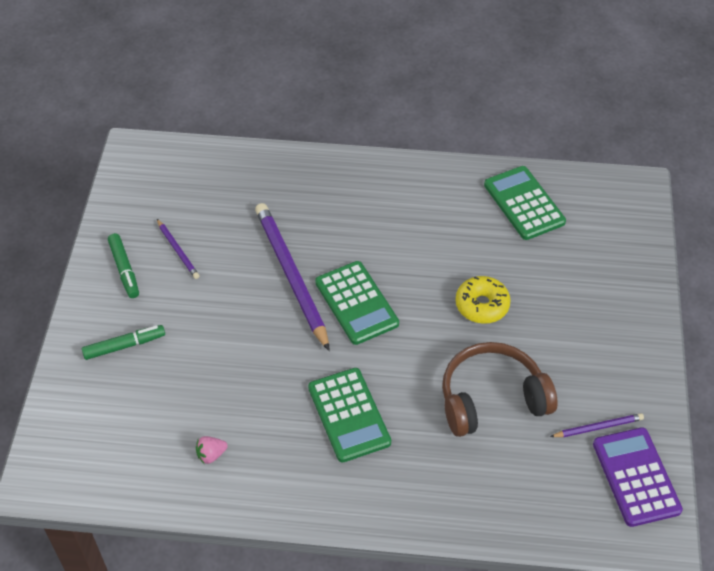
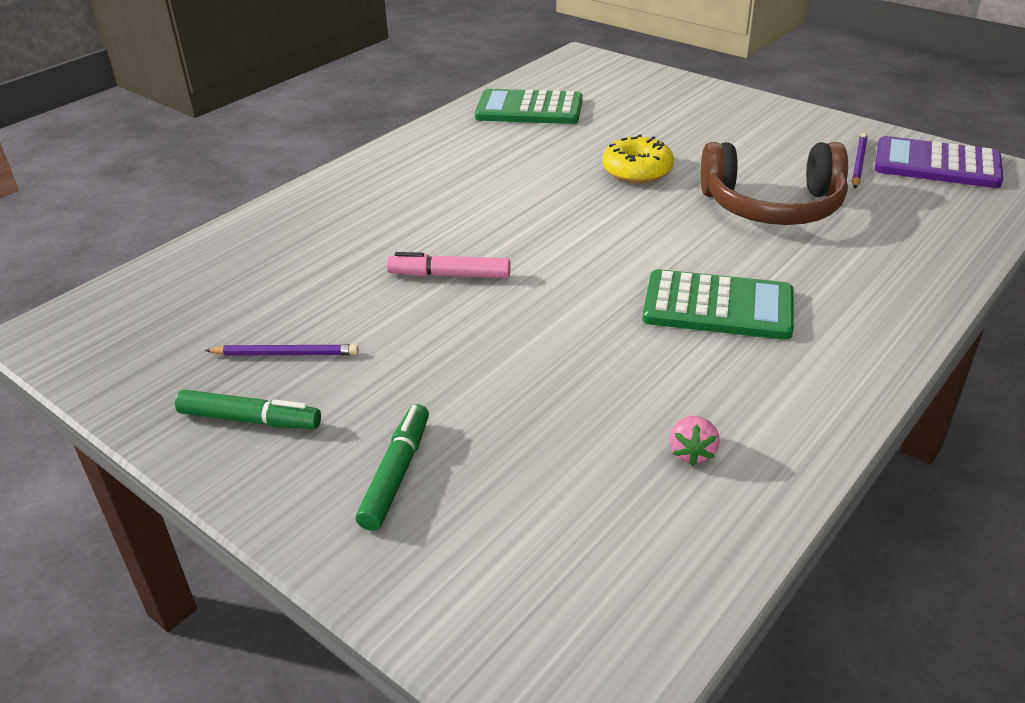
camera: 55 degrees left, 15 degrees down
purple pencil [255,203,330,351] -> pink marker [387,252,510,278]
green calculator [315,261,399,345] -> none
brown headphones [442,342,557,437] -> brown headphones turned 105 degrees counterclockwise [700,142,848,225]

